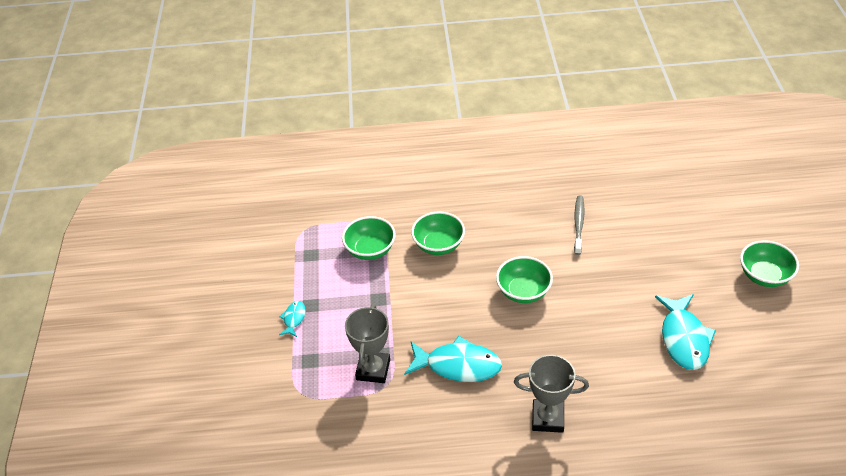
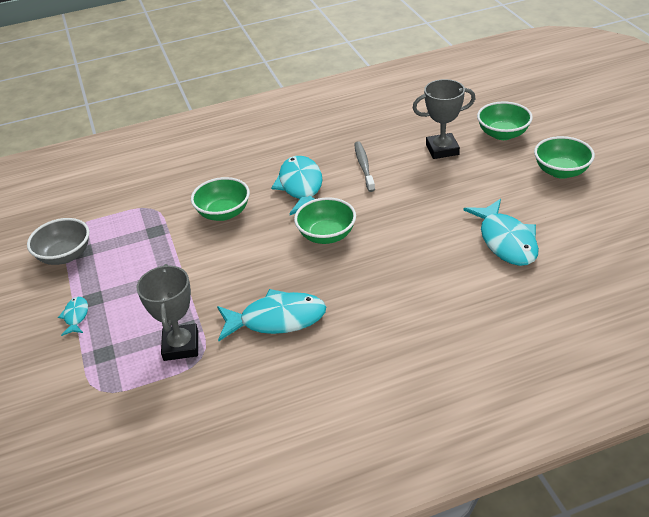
camera: 15 degrees left, 5 degrees down
green bowl [342,216,396,260] -> green bowl moved to [477,101,533,140]
grey trophy [514,355,589,433] -> grey trophy moved to [413,79,476,159]
none -> grey bowl [27,218,89,265]
none -> turquoise fish [271,156,323,215]

